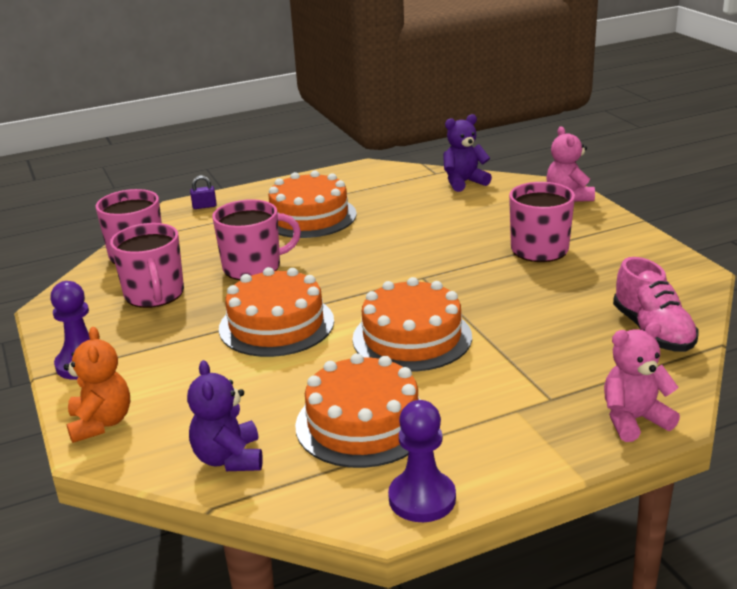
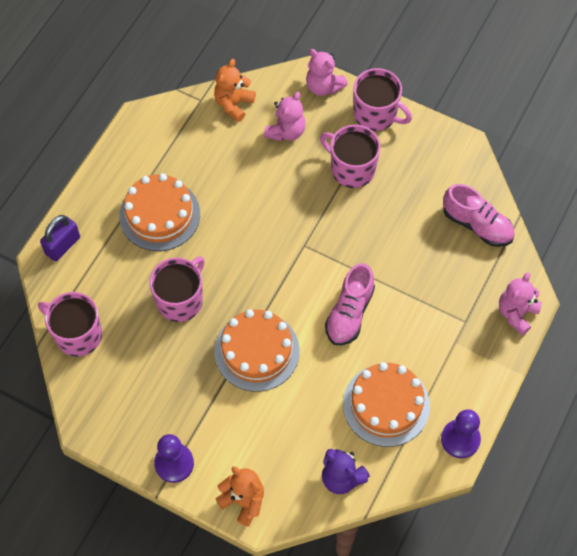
camera: 40 degrees left, 35 degrees up
pink mug [110,223,184,308] -> pink mug moved to [354,68,412,131]
purple padlock [190,175,217,209] -> purple padlock [40,215,80,261], size x1.76
orange cake [352,277,472,372] -> pink shoe [325,263,375,345]
purple teddy bear [443,114,492,192] -> orange teddy bear [214,59,256,122]
none -> pink teddy bear [264,92,306,141]

